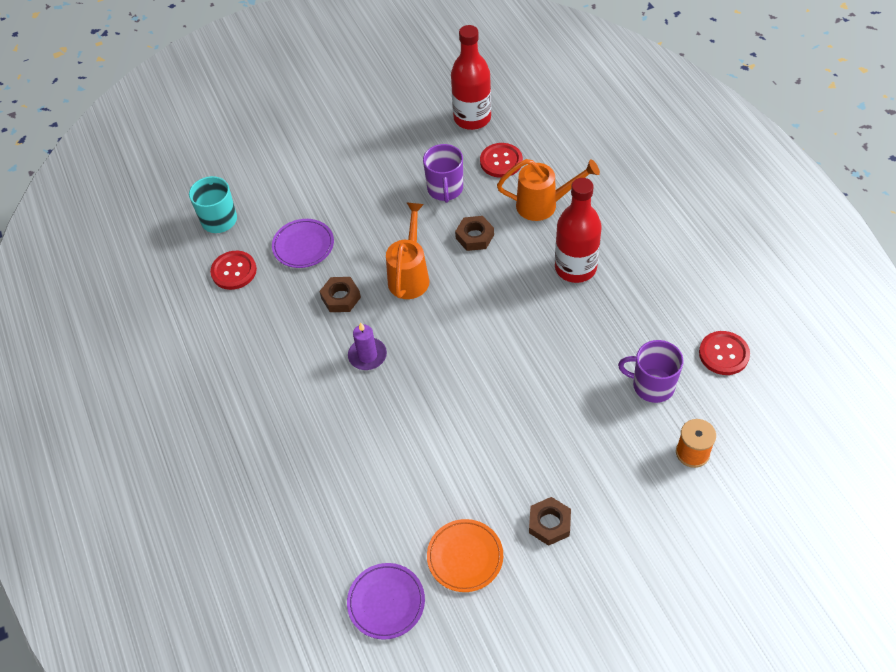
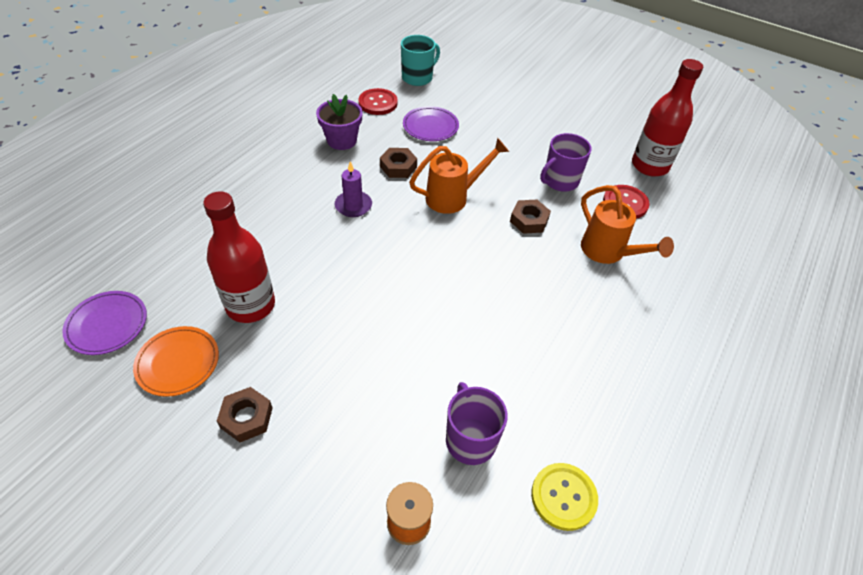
camera: 50 degrees right, 5 degrees down
red bottle [555,178,602,283] -> red bottle moved to [203,191,275,323]
red button [699,331,750,375] -> yellow button [531,463,598,531]
none -> purple flower pot [316,94,363,150]

